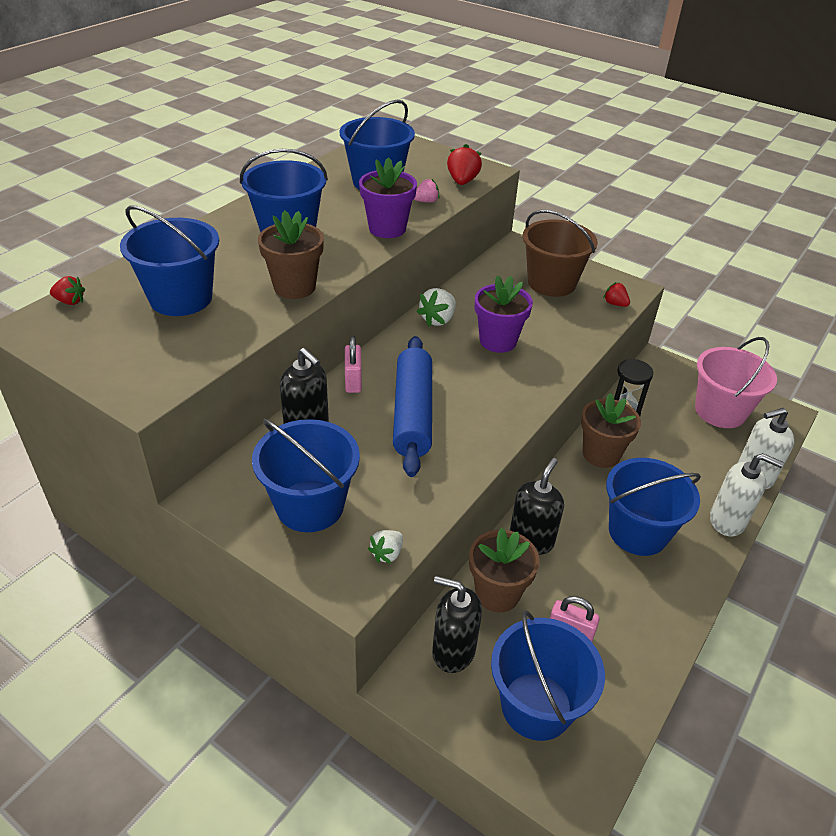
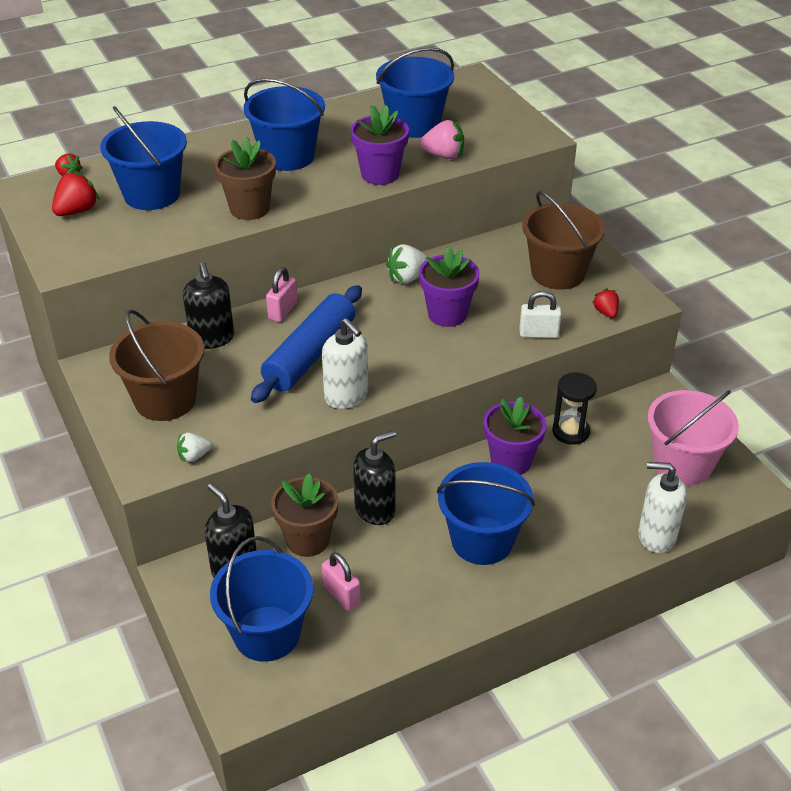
camera: 30 degrees right, 0 degrees up
blue bucket [252,419,360,532] -> brown bucket [109,309,204,421]
pink strawberry [414,179,439,203] -> pink strawberry [419,120,464,159], size x1.57
red strawberry [447,144,482,185] -> red strawberry moved to [52,171,100,216]
brown flower pot [581,393,641,468] -> purple flower pot [484,397,546,475]
white soap dispenser [710,453,784,536] -> white soap dispenser moved to [322,318,368,409]
none -> white padlock [519,291,562,338]

